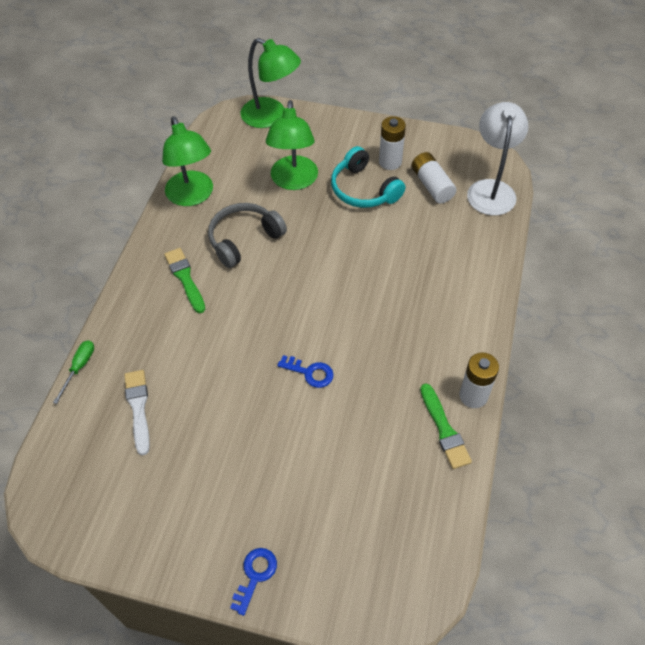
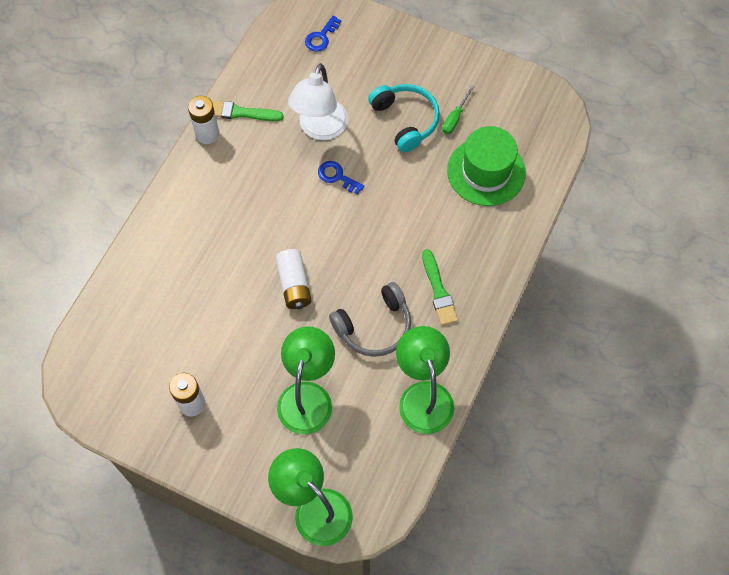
camera: 170 degrees left, 10 degrees up
green screwdriver [53,340,94,404] -> green screwdriver moved to [442,85,475,134]
white brush [124,370,150,455] -> green hat [447,126,526,206]
blue key [230,548,277,616] -> blue key moved to [305,15,341,52]
turquoise headphones [331,146,405,208] -> turquoise headphones moved to [368,84,440,152]
white battery [412,152,456,204] -> white battery moved to [276,249,312,309]
green brush [420,384,472,469] -> green brush turned 75 degrees counterclockwise [212,101,284,121]
white lamp [467,102,528,216] -> white lamp moved to [288,63,348,140]

